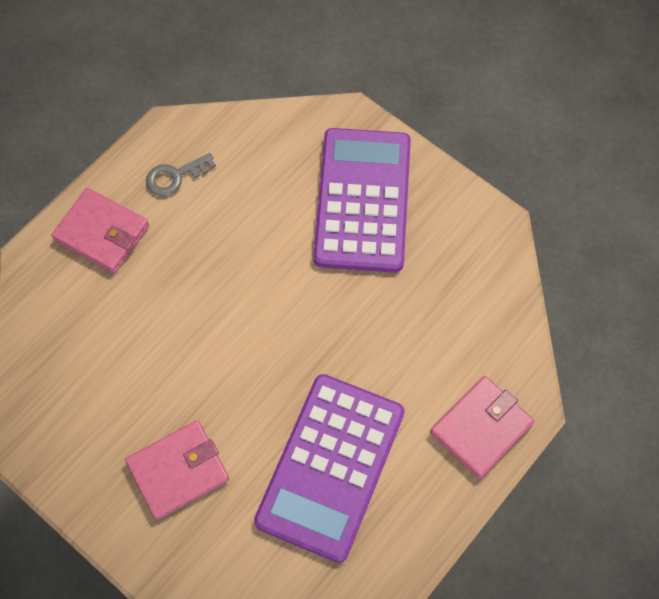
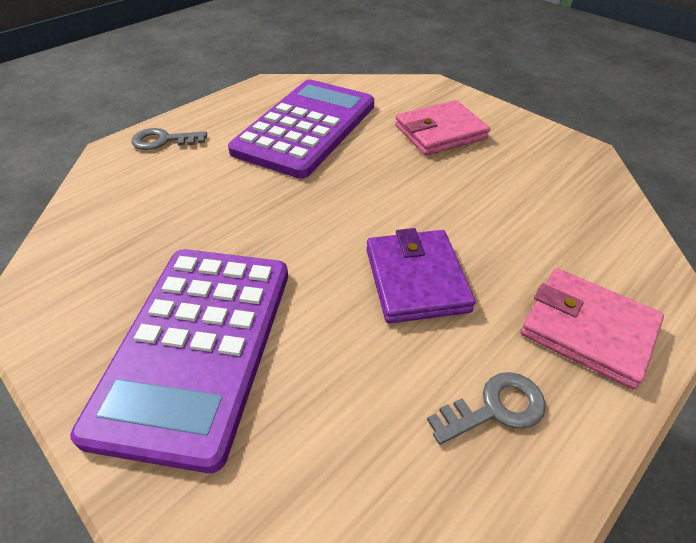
camera: 175 degrees left, 20 degrees down
pink wallet [430,376,534,479] -> grey key [131,128,207,150]
none -> purple wallet [366,228,475,323]

